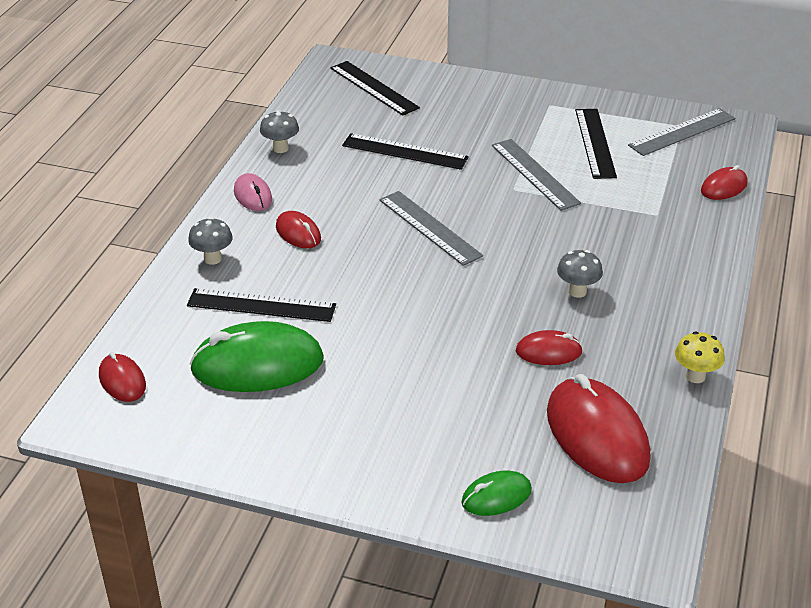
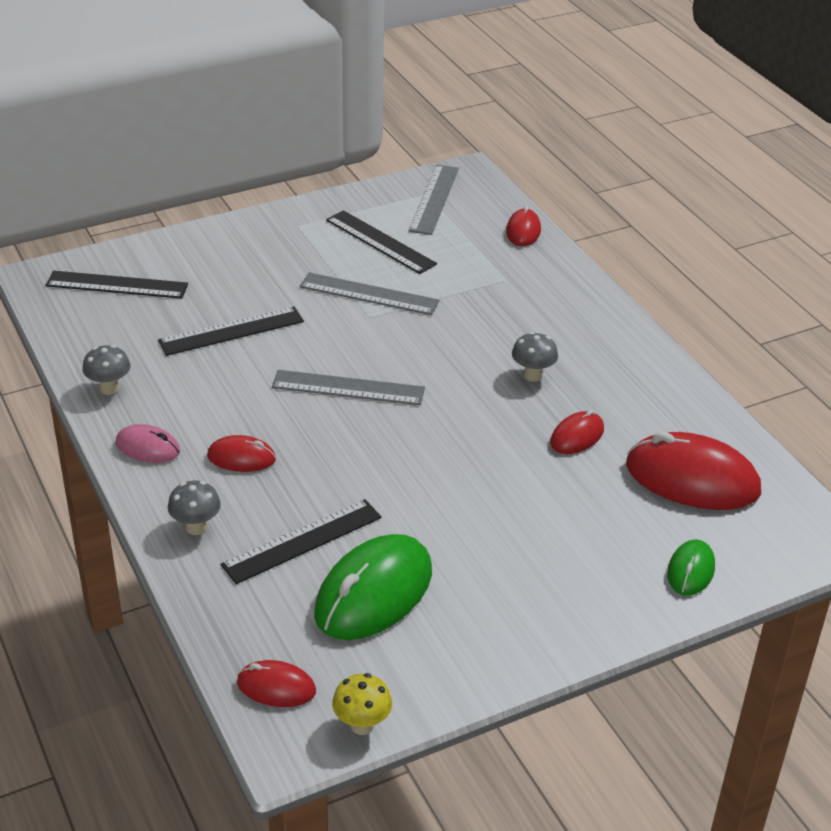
camera: 45 degrees left, 0 degrees up
yellow mushroom [675,332,725,383] -> yellow mushroom moved to [332,673,392,735]

